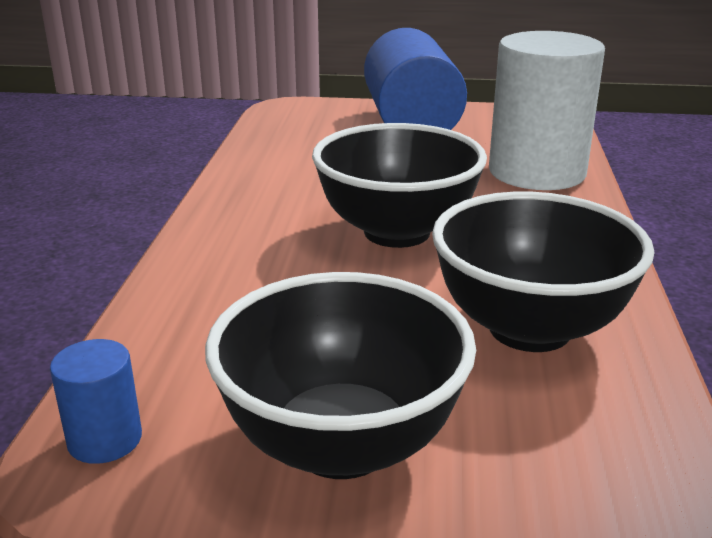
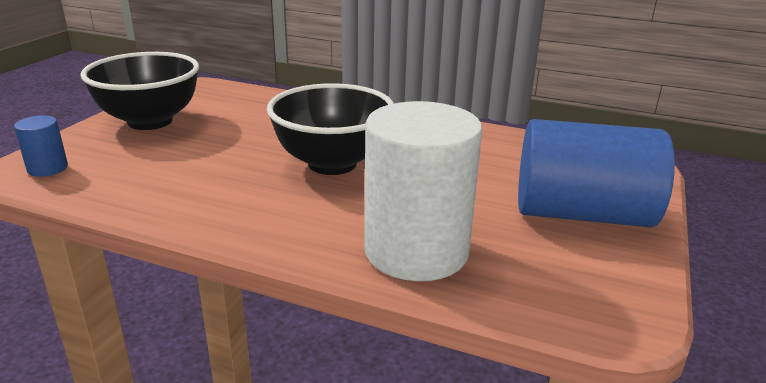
camera: 105 degrees right, 0 degrees up
blue cylinder [50,339,142,464] -> blue cylinder moved to [14,115,68,177]
black bowl [432,192,654,352] -> none

